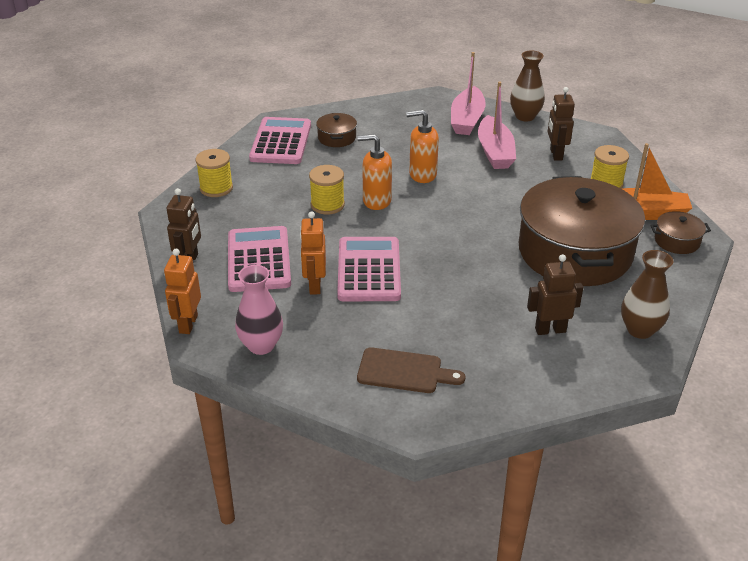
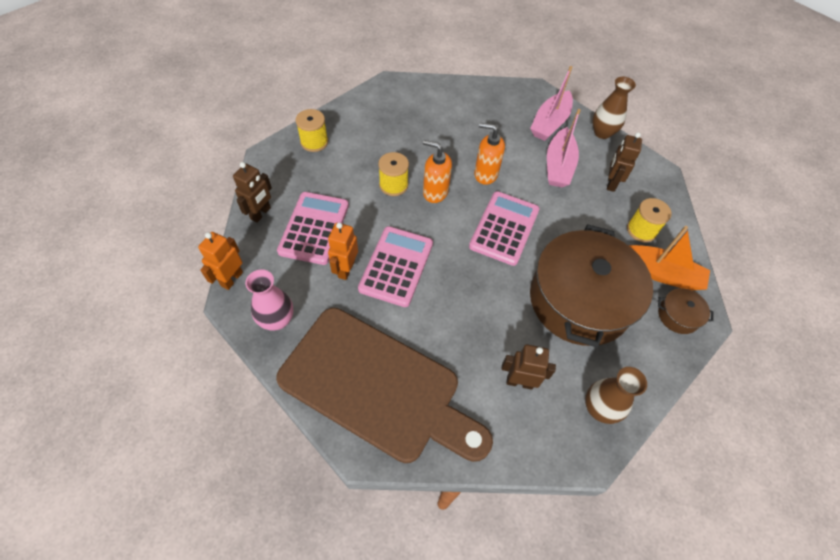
camera: 15 degrees right, 20 degrees up
pink calculator [249,117,311,164] -> pink calculator moved to [469,191,540,266]
brown pot [316,113,357,147] -> none
brown cutting board [357,347,465,393] -> brown cutting board [276,308,493,463], size x2.38

